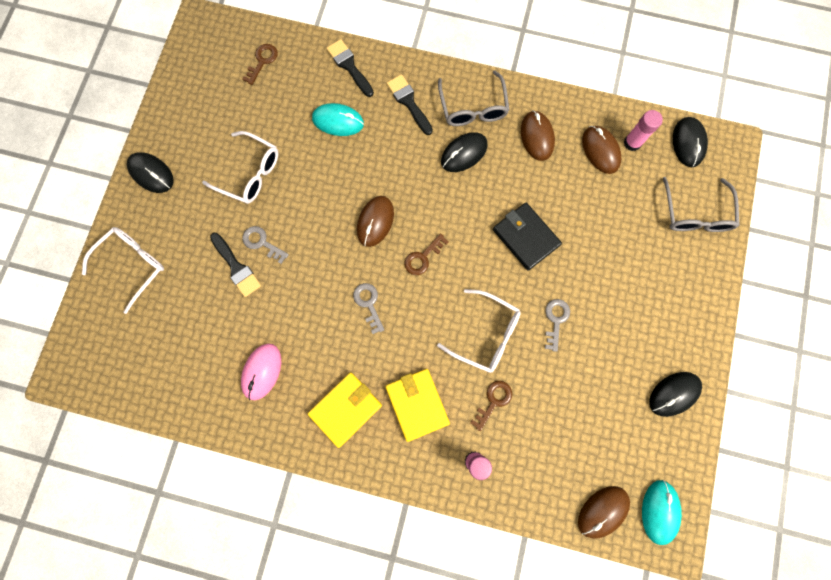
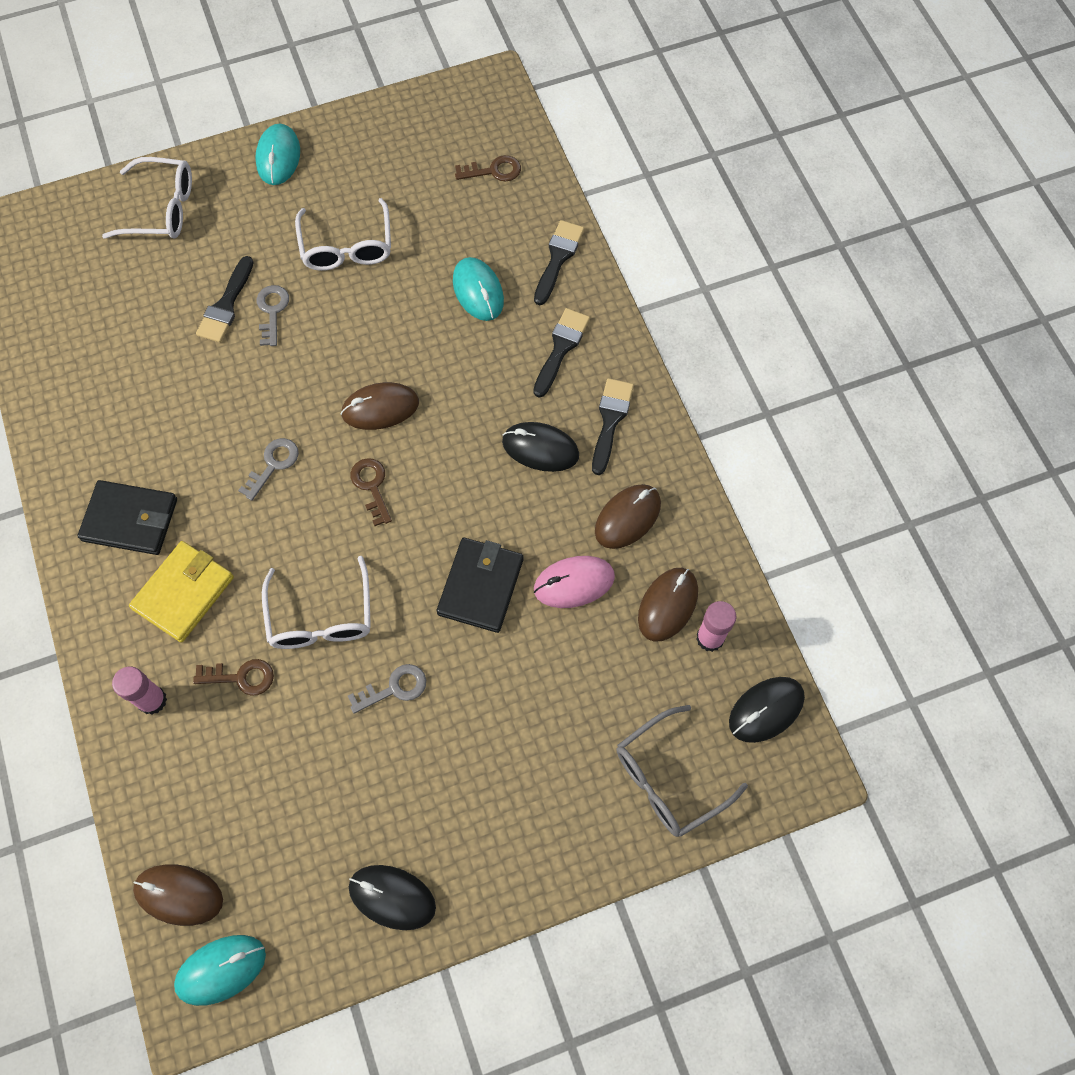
camera: 55 degrees right, 10 degrees down
black mouse [127,152,174,193] -> turquoise mouse [255,124,300,185]
pink mouse [241,344,281,400] -> pink mouse moved to [534,556,615,608]
yellow wallet [308,372,382,448] -> black wallet [78,480,177,555]
brown key [405,233,449,275] -> brown key turned 60 degrees clockwise [350,458,392,526]
grey glasses [438,71,510,126] -> black brush [592,378,634,475]

